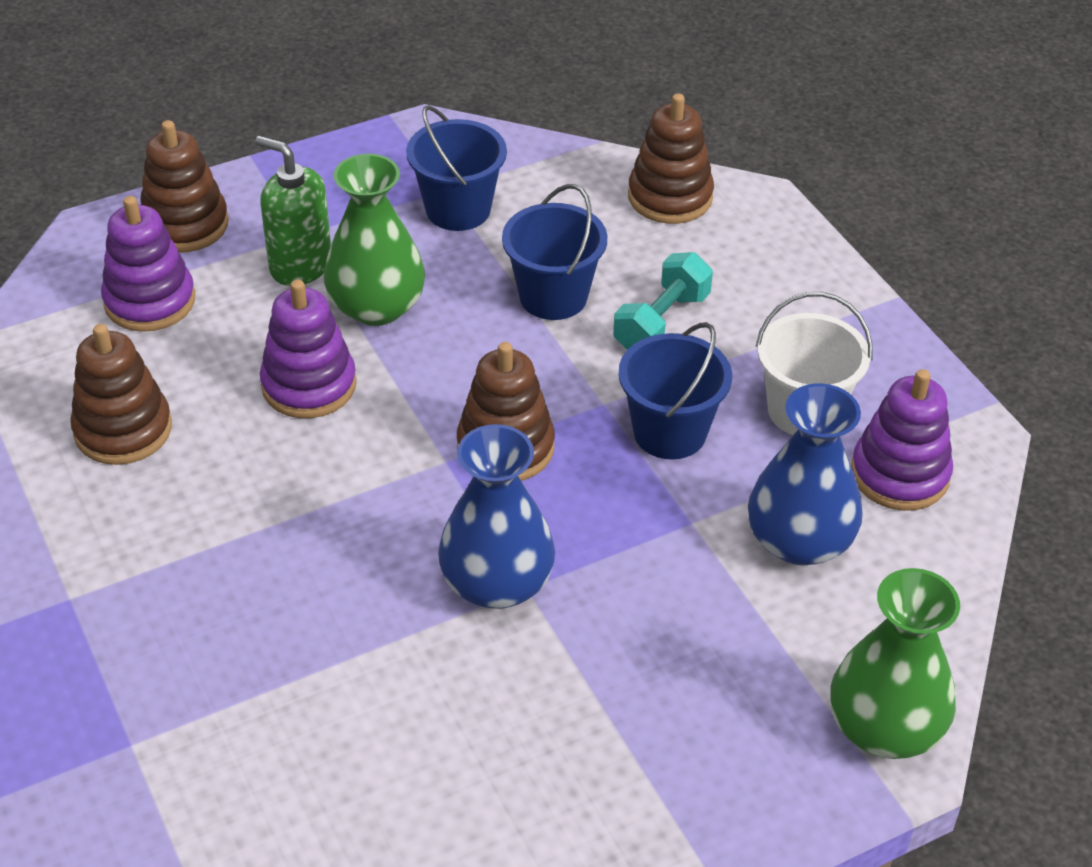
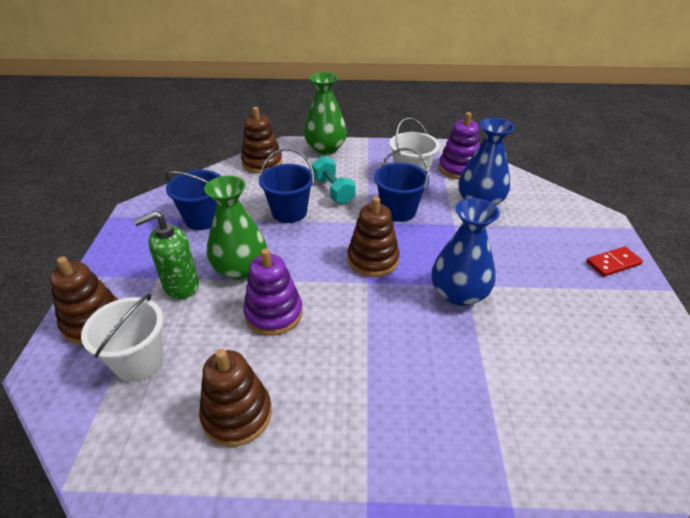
camera: 60 degrees left, 5 degrees down
purple stacking toy [101,196,195,332] -> white bucket [81,294,164,382]
green vase [830,568,960,759] -> green vase moved to [304,72,347,154]
none -> red domino [586,246,643,277]

